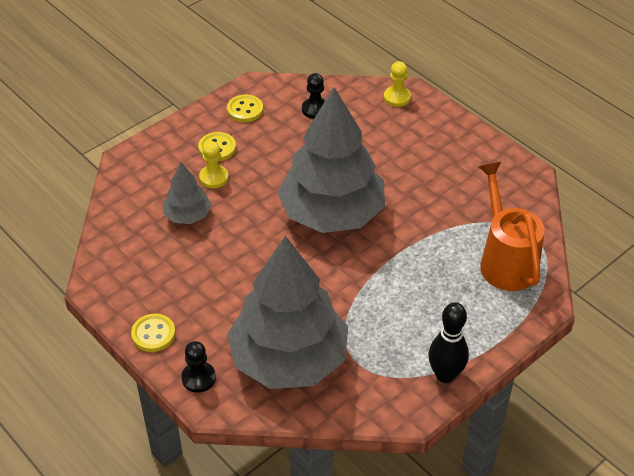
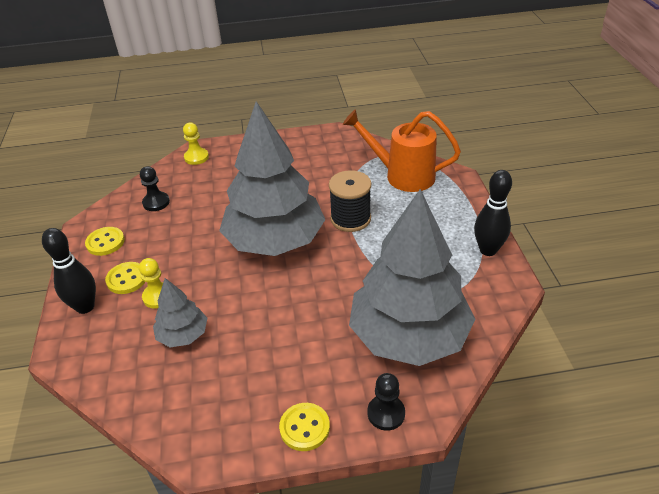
camera: 55 degrees left, 5 degrees down
none -> black bowling pin [42,228,96,314]
none -> black spool [329,170,371,232]

